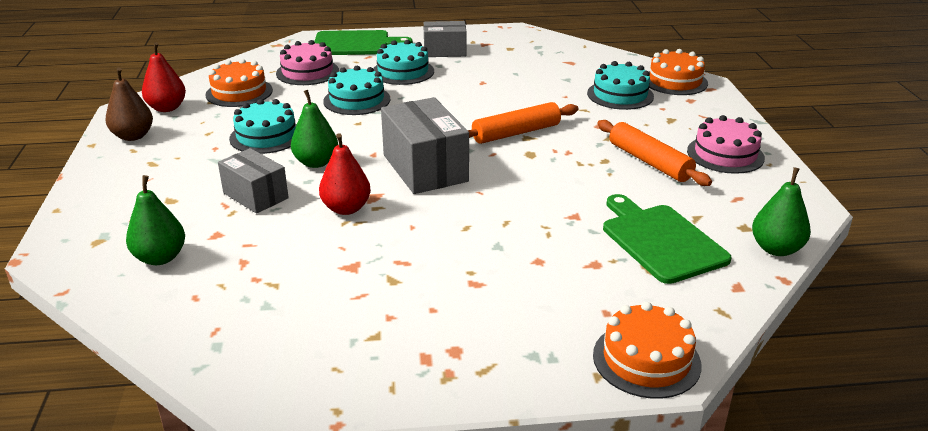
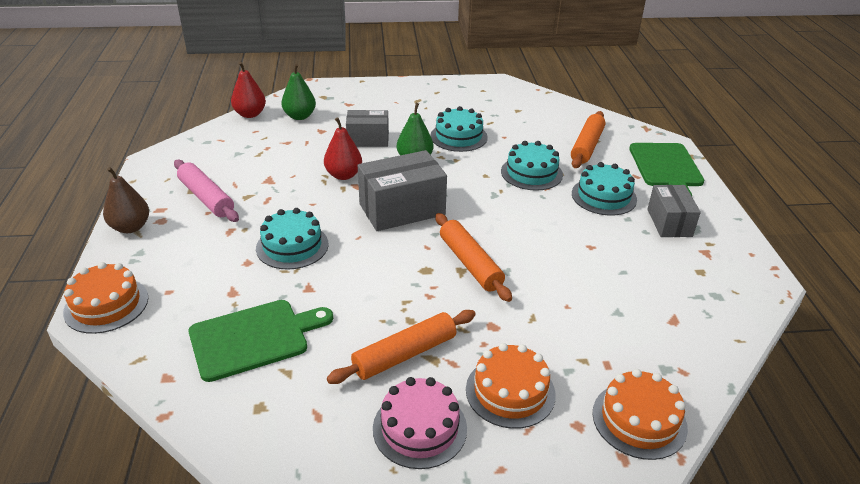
camera: 90 degrees right, 5 degrees up
brown pear [106,68,153,141] -> brown pear moved to [103,167,149,233]
red pear [142,42,186,112] -> red pear moved to [231,62,266,118]
orange cake [206,59,273,107] -> orange cake moved to [466,343,556,429]
grey box [218,148,289,214] -> grey box turned 45 degrees clockwise [346,110,389,147]
pink cake [276,40,339,85] -> orange rolling pin [571,111,605,168]
turquoise cake [587,61,654,110] -> turquoise cake moved to [256,208,329,270]
green pear [752,167,811,256] -> none
none -> pink rolling pin [174,160,239,222]

